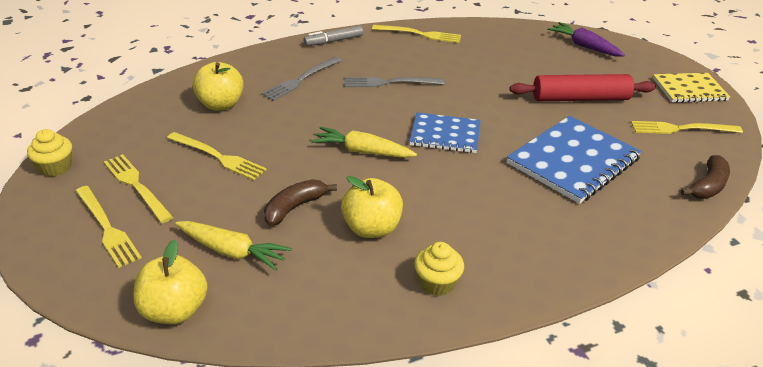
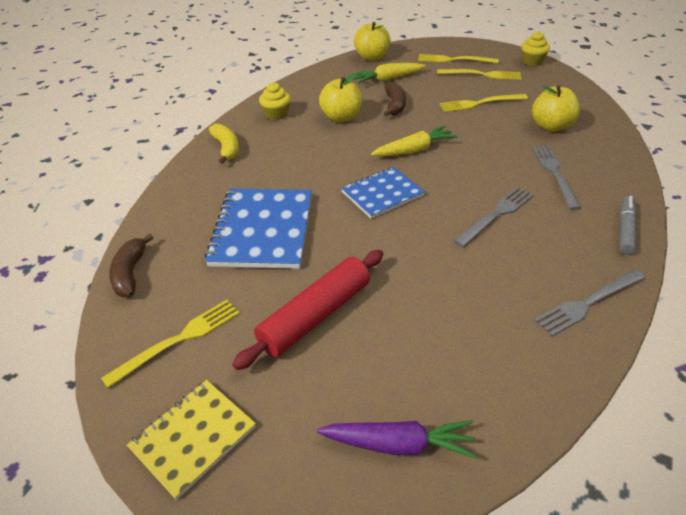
camera: 140 degrees right, 5 degrees up
yellow fork [372,25,461,43] -> grey fork [534,269,645,337]
none -> yellow banana [209,124,239,164]

